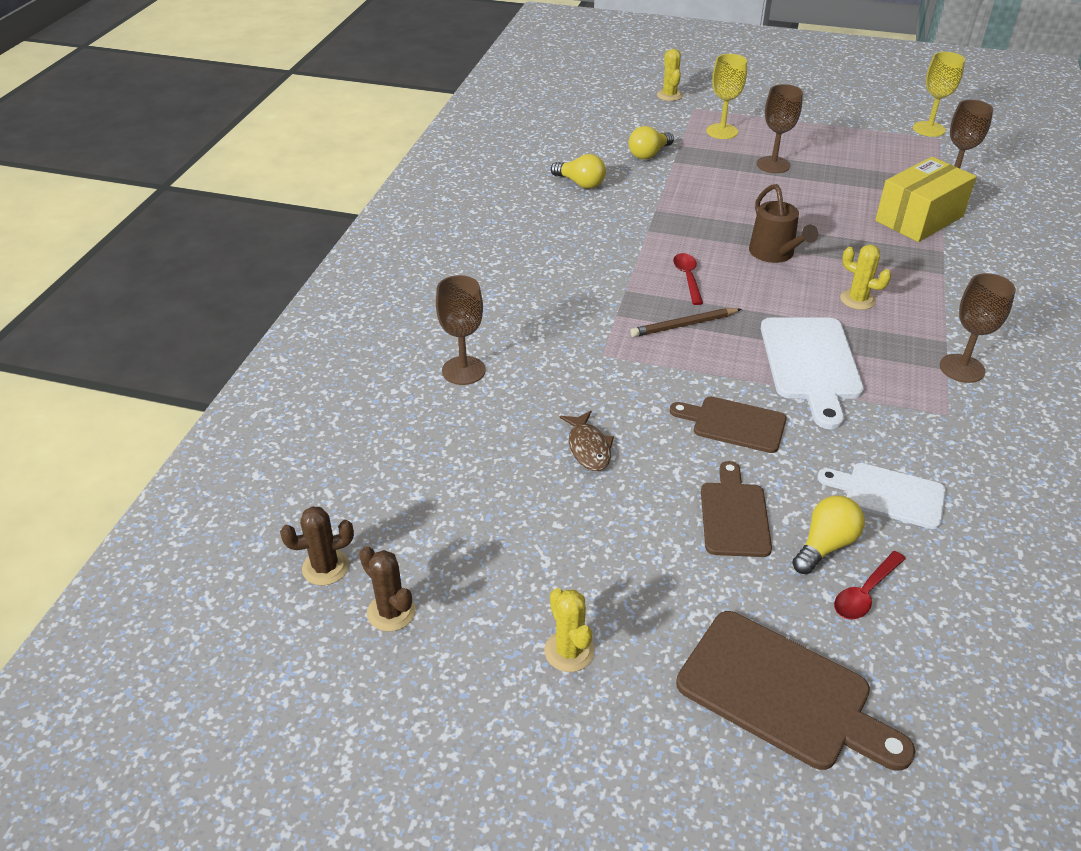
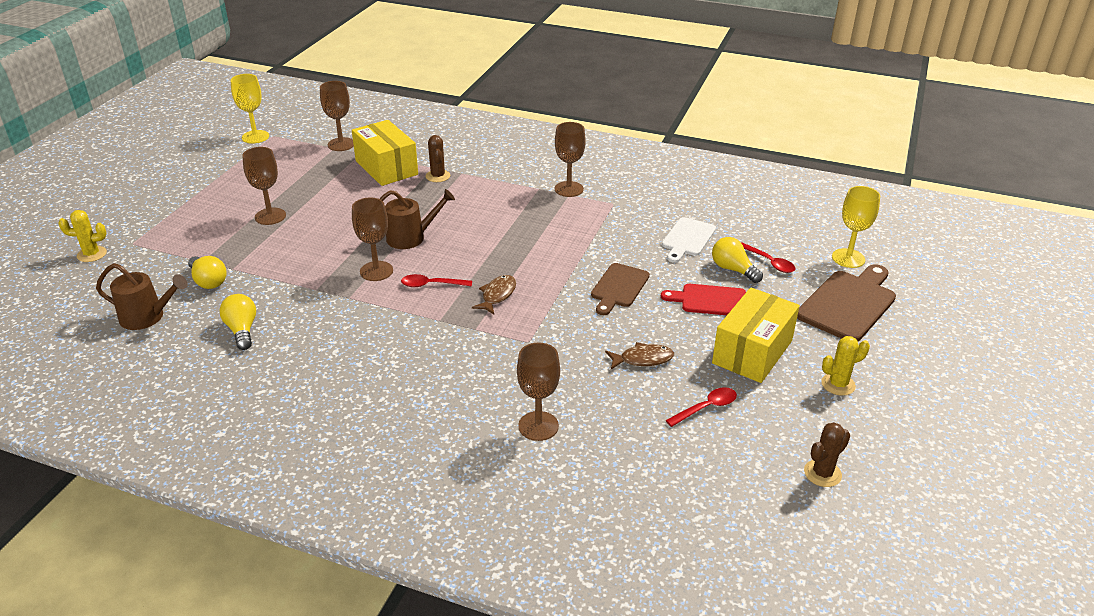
camera: 85 degrees left, 5 degrees down
brown cactus [280,506,354,585] -> brown cactus moved to [426,135,450,182]
yellow light bulb [551,154,606,189] -> yellow light bulb turned 60 degrees counterclockwise [220,294,256,350]
brown pencil [630,308,741,337] -> brown fish [472,275,516,314]
brown cutting board [701,461,772,557] -> red cutting board [661,284,746,315]
yellow goblet [706,54,747,139] -> yellow goblet moved to [832,186,880,268]
white cutting board [761,317,864,429] -> none
yellow cactus [840,245,891,310] -> none
none -> brown watering can [96,263,187,330]
none -> brown goblet [352,198,393,281]
none -> red spoon [666,387,737,427]
none -> yellow box [712,287,800,383]

